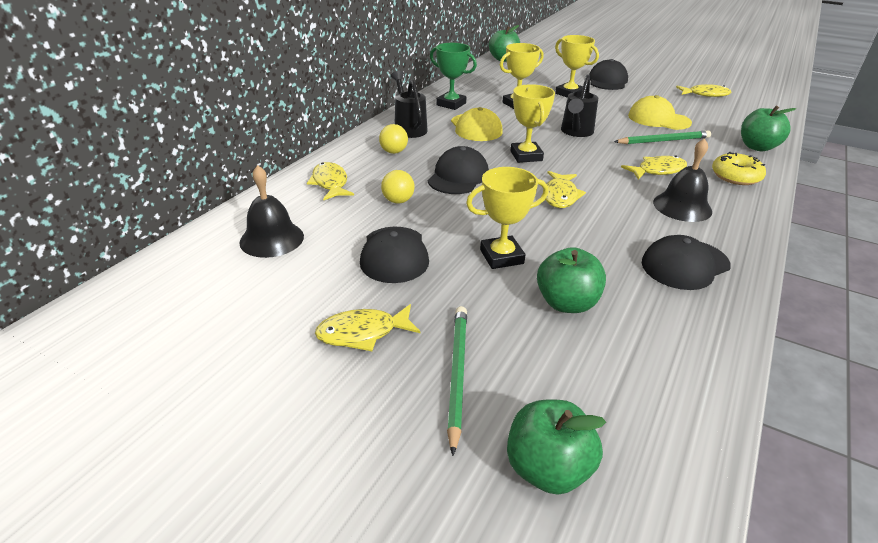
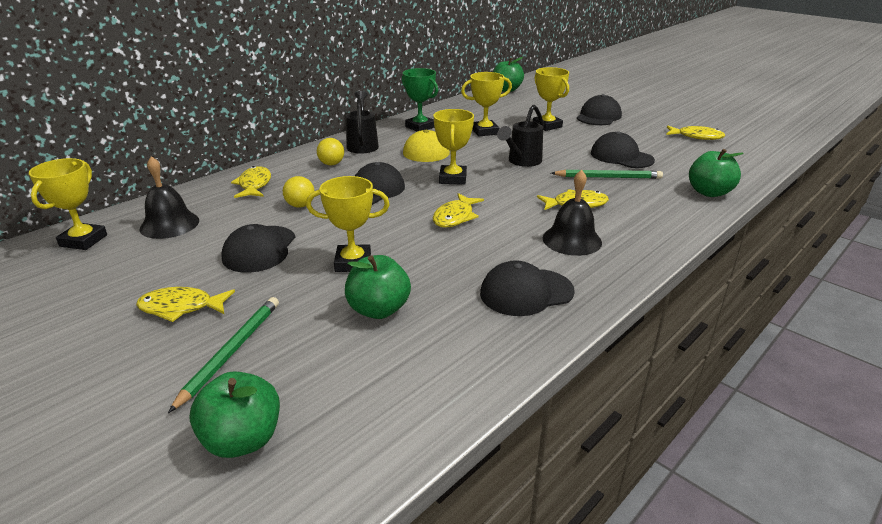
camera: 15 degrees right, 5 degrees down
yellow cap [628,95,692,130] -> black cap [591,131,655,168]
yellow donut [712,152,766,185] -> none
none -> yellow trophy [29,158,107,250]

